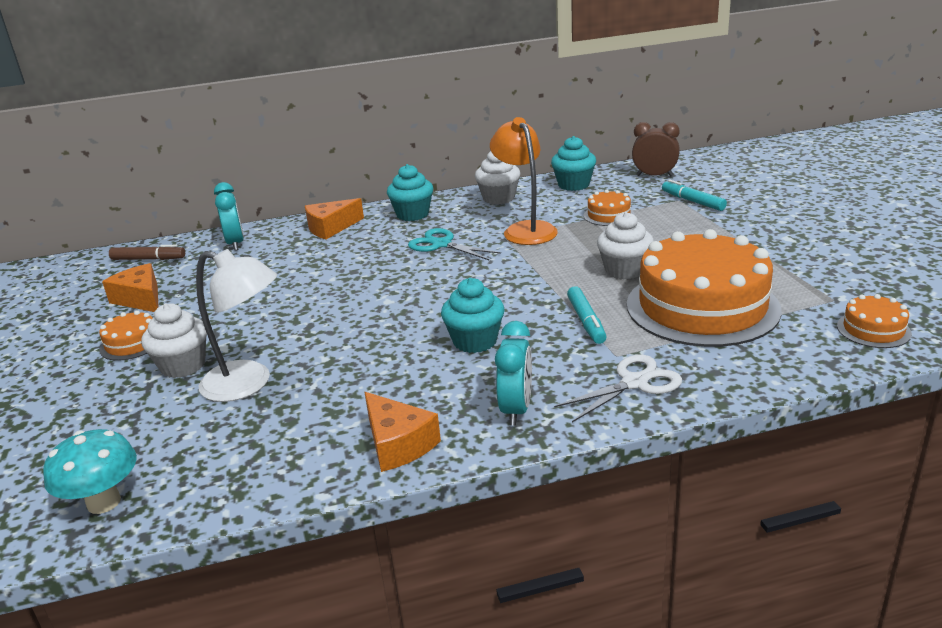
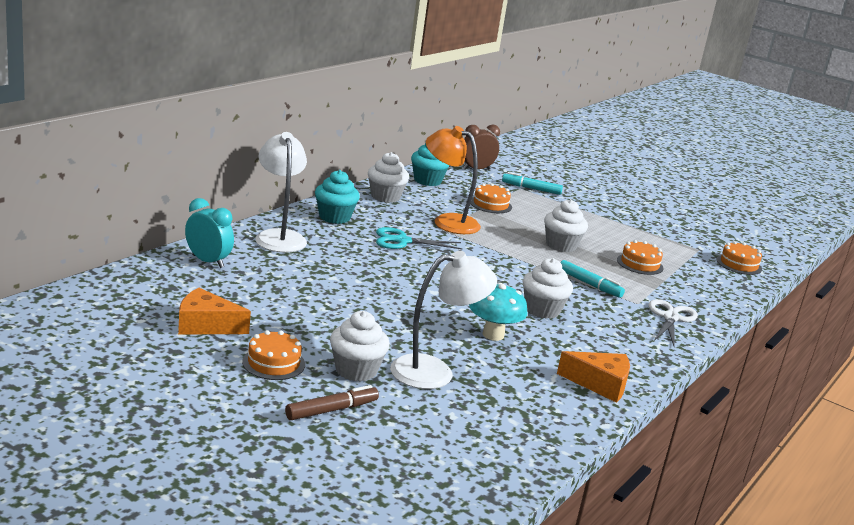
camera: 45 degrees left, 5 degrees down
turquoise mushroom [43,429,137,514] -> turquoise mushroom moved to [469,283,527,341]
brown marker [109,245,185,260] -> brown marker moved to [285,385,379,420]
orange cheese [305,198,364,239] -> white lamp [255,132,307,253]
turquoise cupcake [441,278,504,353] -> white cupcake [522,258,573,319]
turquoise clock [495,321,532,425] -> none
orange cake [627,229,782,347] -> orange cake [617,240,663,275], size x0.42

